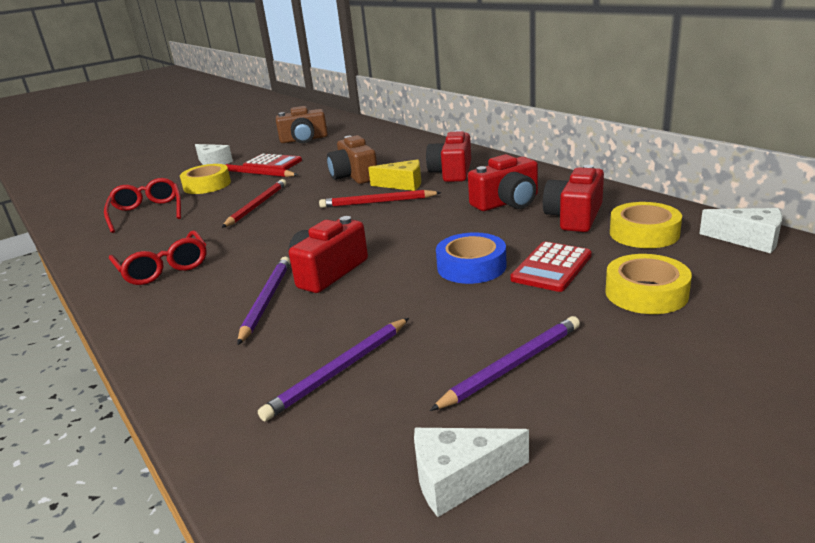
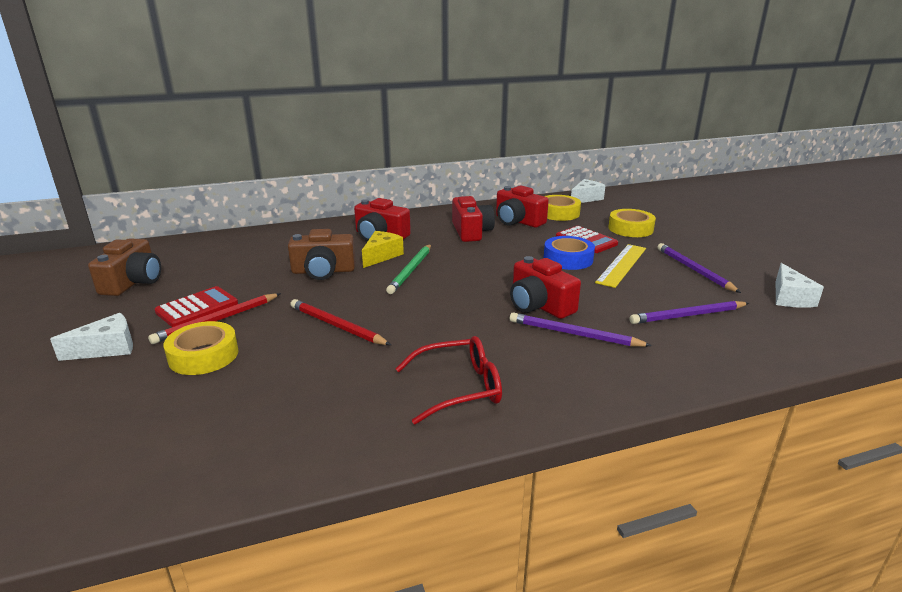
camera: 75 degrees left, 0 degrees up
red glasses [104,178,181,233] -> none
purple pencil [258,318,409,421] -> purple pencil turned 105 degrees clockwise [630,301,749,324]
red pencil [319,190,441,208] -> green pencil [386,244,431,294]
none -> yellow ruler [595,244,646,288]

